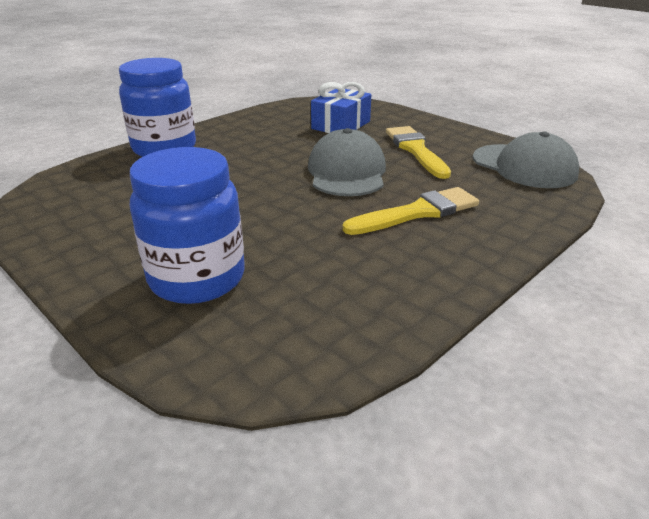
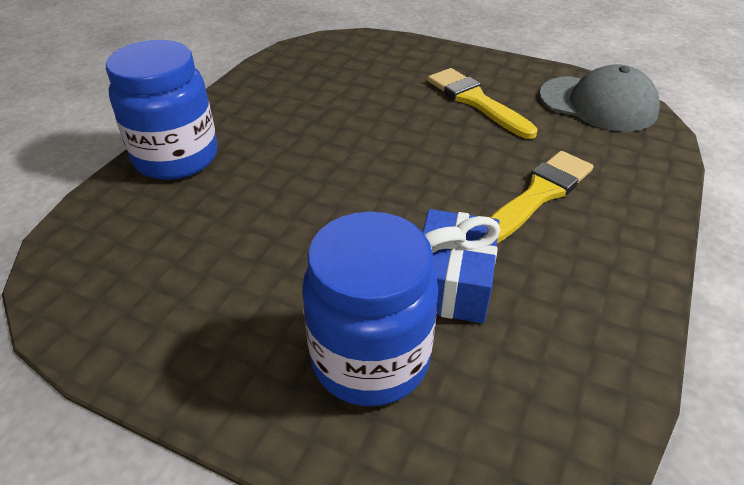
camera: 20 degrees left, 10 degrees up
grey cap [308,128,386,196] -> none
blue gift [311,82,371,133] -> blue gift moved to [423,209,501,323]

